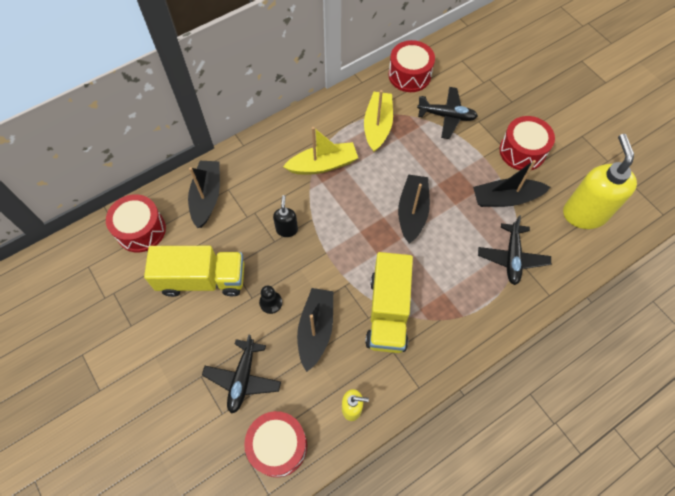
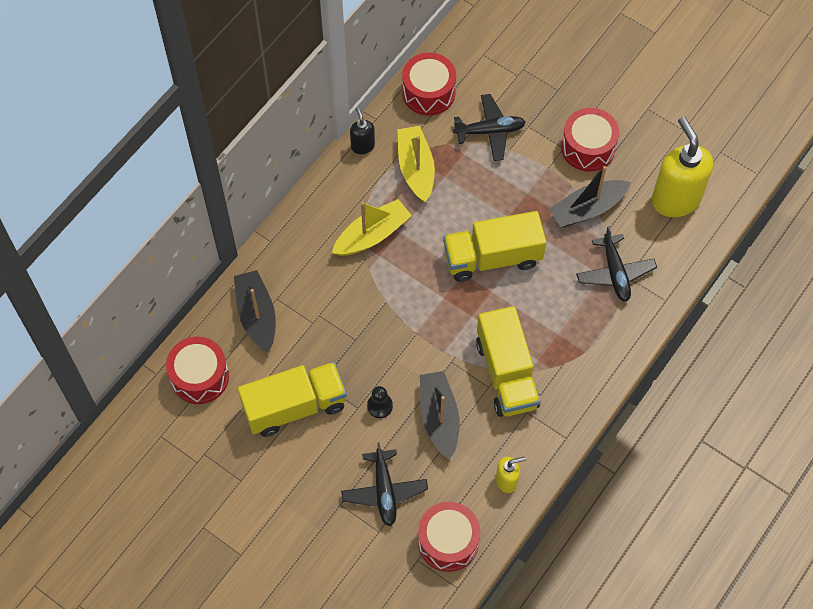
camera: 20 degrees left, 0 degrees up
black soap dispenser [273,195,298,237] -> black soap dispenser moved to [350,107,375,154]
black boat [398,174,430,244] -> yellow truck [443,211,546,282]

